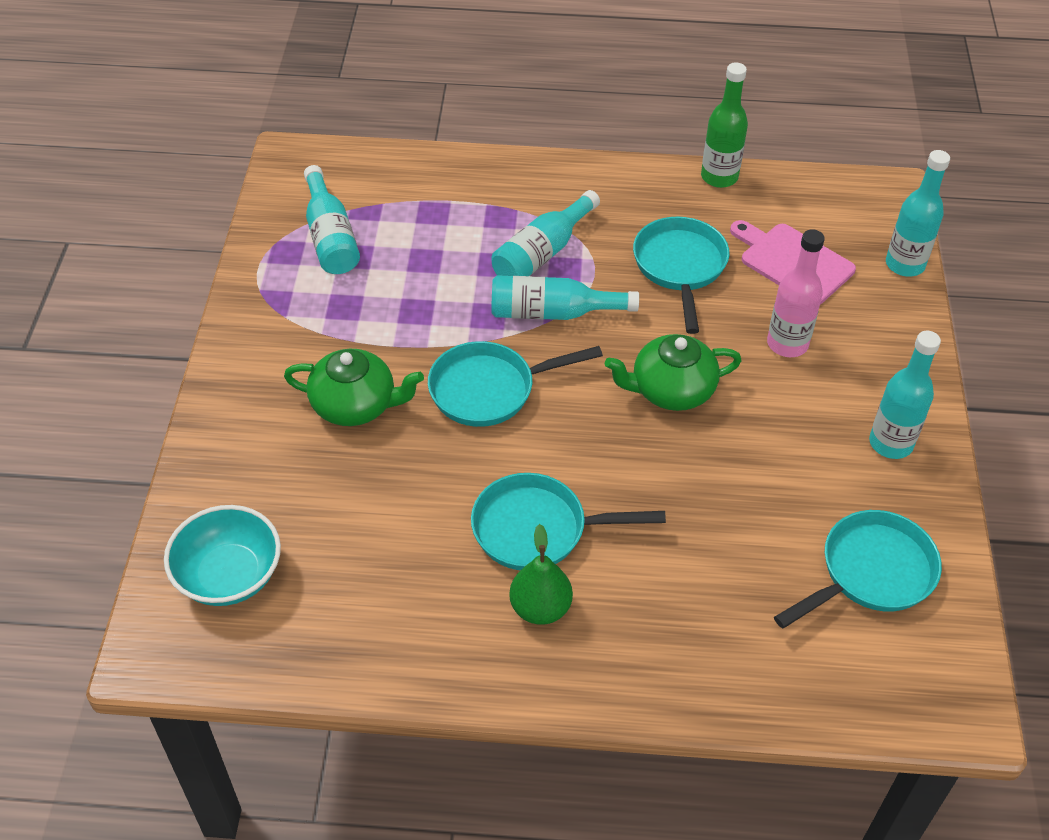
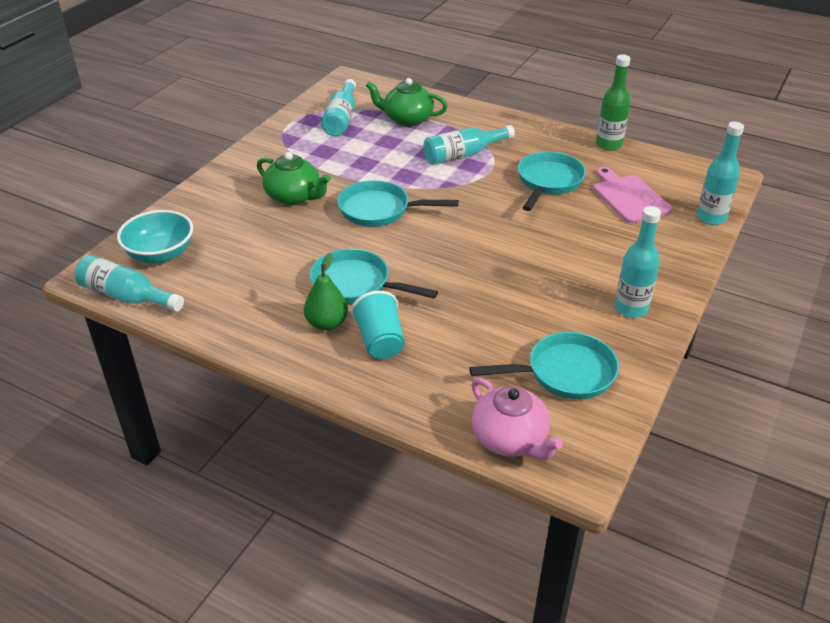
camera: 25 degrees right, 10 degrees down
turquoise bottle [491,275,639,320] -> turquoise bottle moved to [75,255,184,312]
green teapot [605,334,742,411] -> green teapot moved to [366,78,448,126]
pink bottle [767,229,825,357] -> none
none -> turquoise cup [351,291,405,359]
none -> pink teapot [472,378,563,460]

